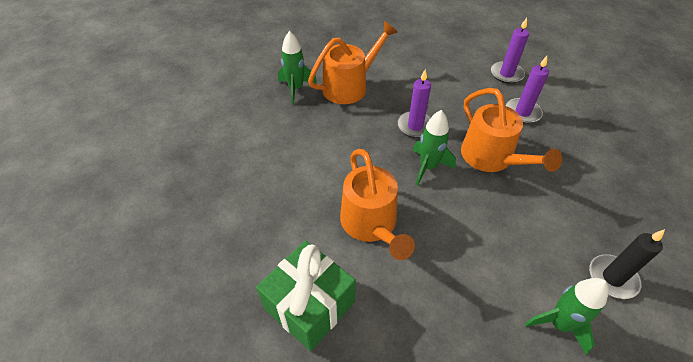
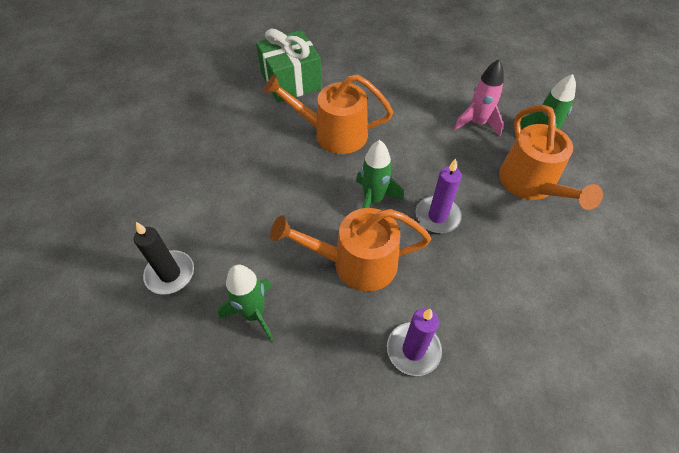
camera: 115 degrees right, 5 degrees up
purple candle [491,18,529,84] -> none
green rocket [525,278,609,355] -> green rocket moved to [218,265,273,342]
none -> pink rocket [454,59,504,136]

